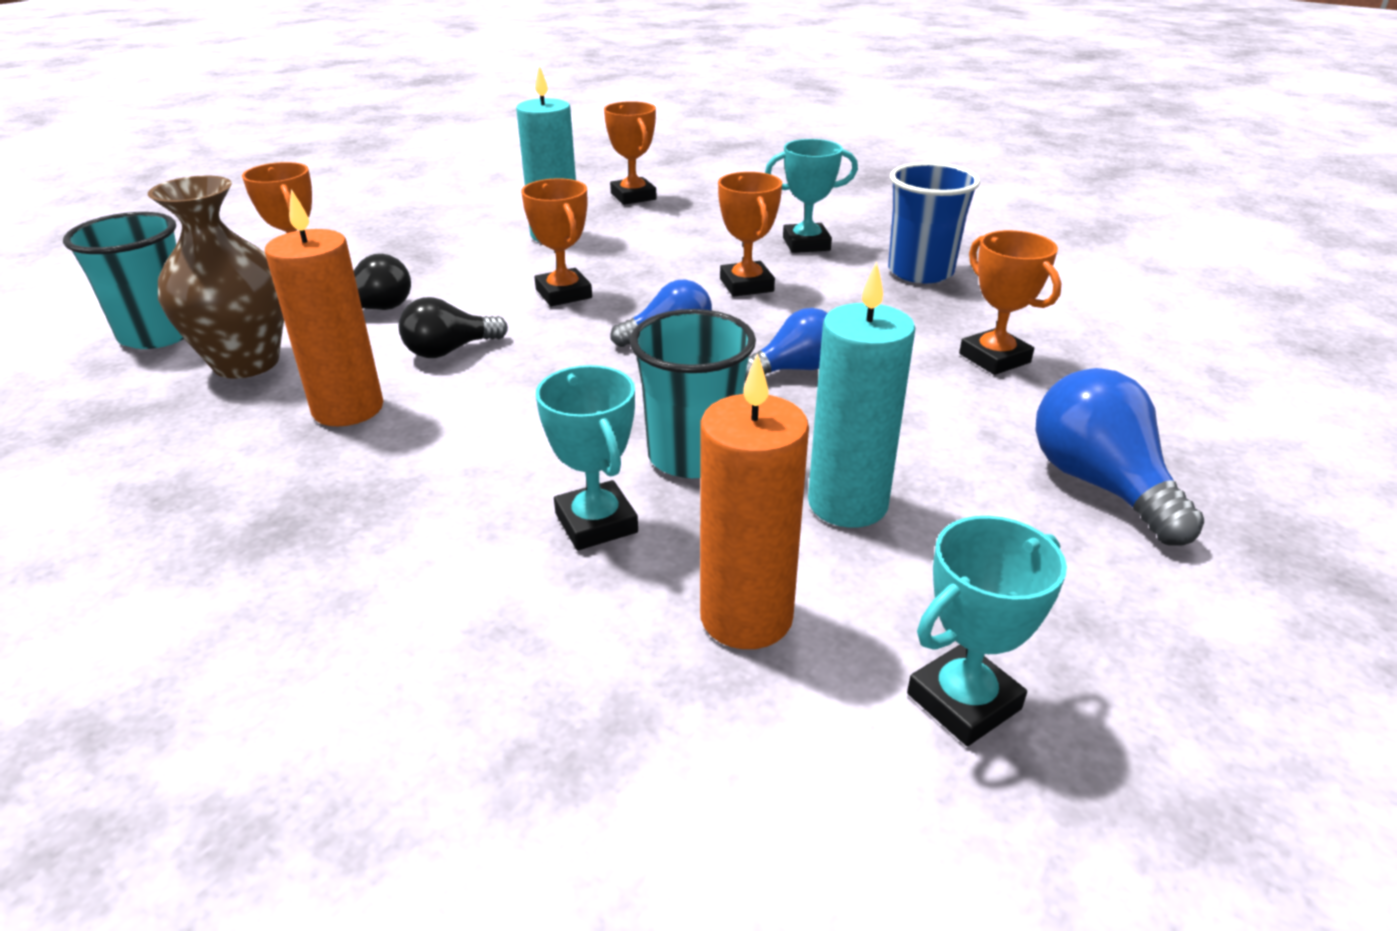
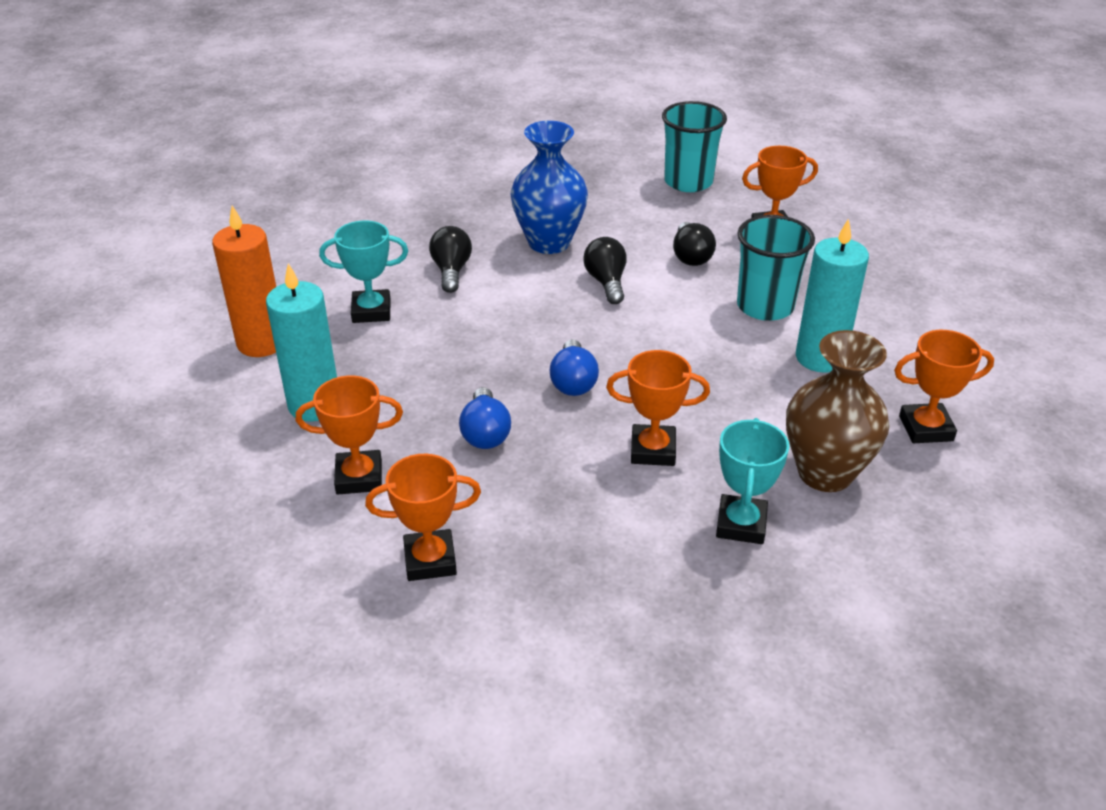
camera: 110 degrees right, 5 degrees up
brown vase [148,176,284,379] -> brown vase moved to [786,330,890,492]
orange candle [265,189,383,426] -> blue vase [511,121,588,254]
orange trophy [521,178,592,306] -> orange trophy moved to [296,376,403,495]
turquoise cup [630,309,756,478] -> turquoise cup moved to [737,215,815,321]
blue cup [888,162,980,283] -> none
turquoise trophy [907,516,1067,746] -> none
blue light bulb [1035,368,1204,546] -> none
none -> black light bulb [429,226,472,293]

